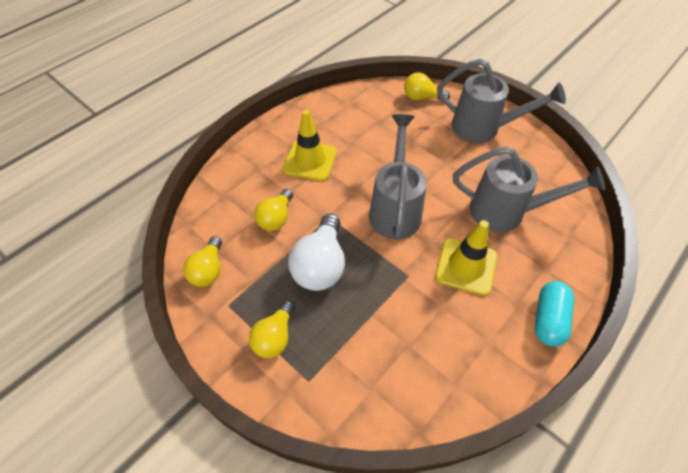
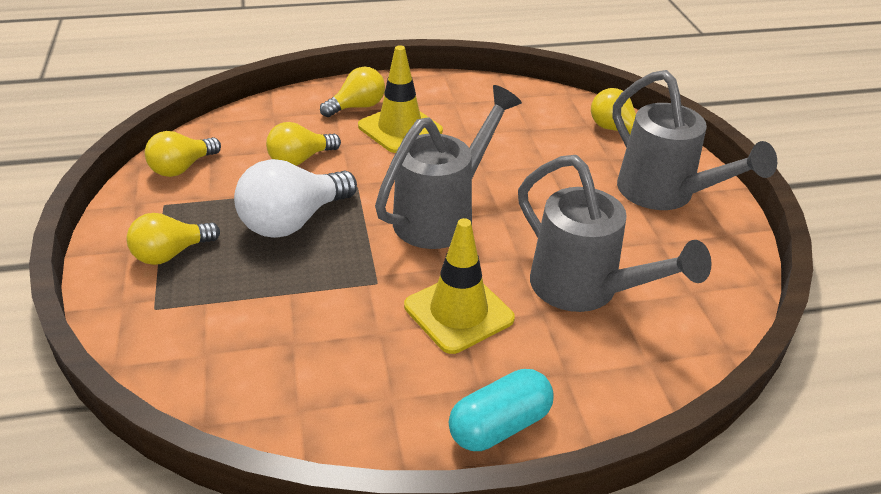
camera: 35 degrees right, 15 degrees down
none -> yellow light bulb [320,67,385,117]

